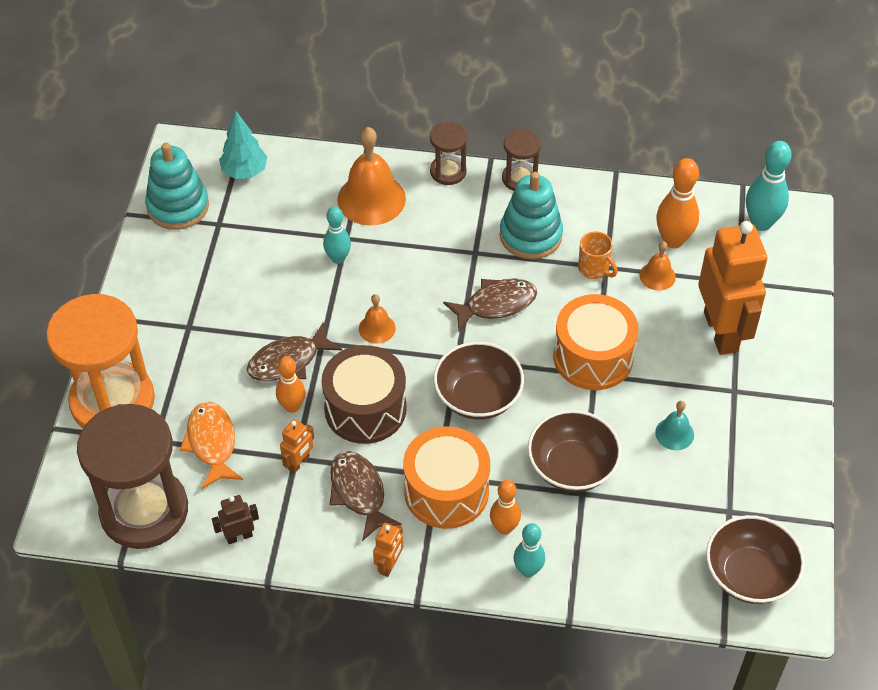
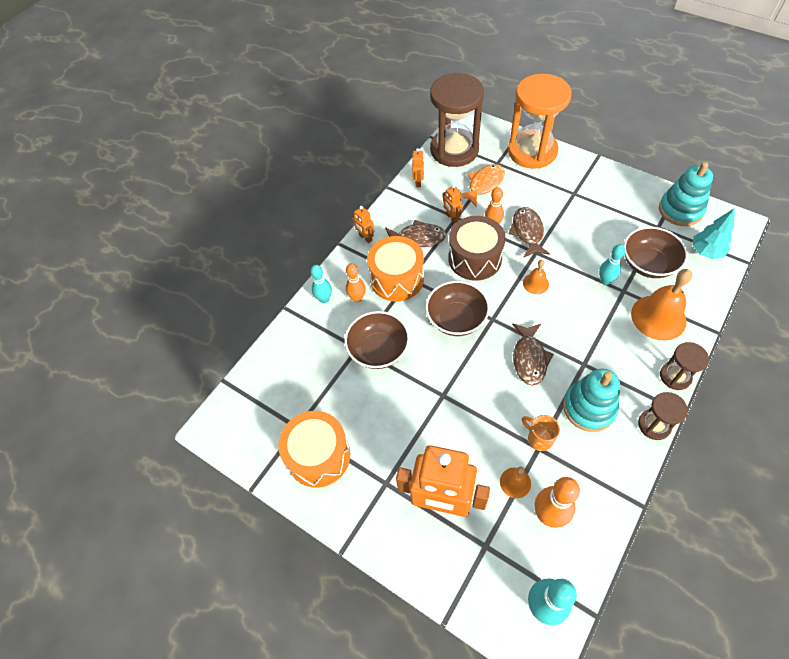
camera: 120 degrees right, 5 degrees up
orange fish [179,402,243,489] -> orange fish turned 60 degrees counterclockwise [461,164,505,207]
brown robot [212,495,259,544] -> orange robot [412,148,424,187]
orange drum [553,294,639,390] -> orange drum moved to [278,411,350,488]
orange mug [578,231,618,279] -> orange mug turned 60 degrees clockwise [522,415,560,451]
turquoise bell [655,401,694,450] -> none
brown bowl [706,515,805,604] -> brown bowl moved to [624,227,688,278]

